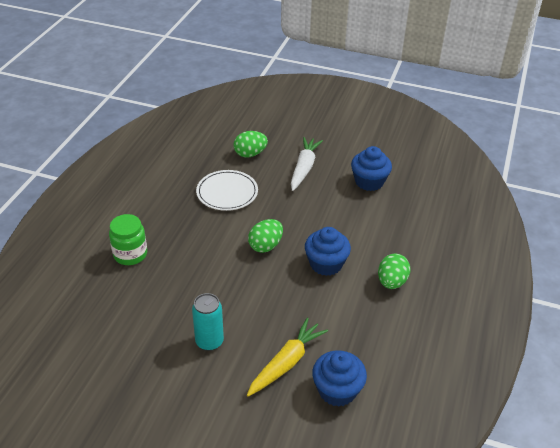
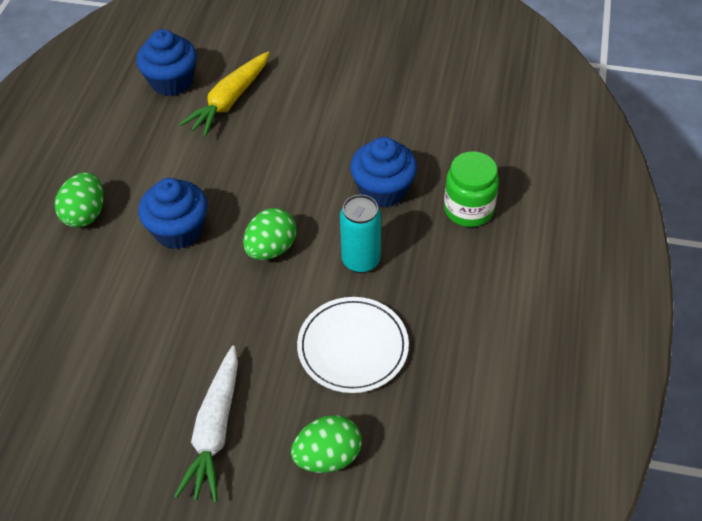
camera: 175 degrees right, 10 degrees up
turquoise can [192,293,224,351] -> turquoise can moved to [340,195,381,273]
blue cupcake [351,146,392,191] -> blue cupcake moved to [350,137,417,207]

